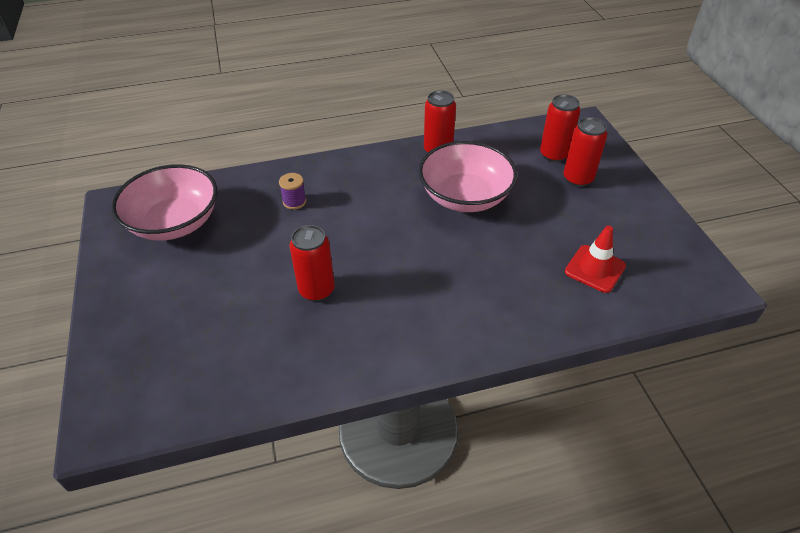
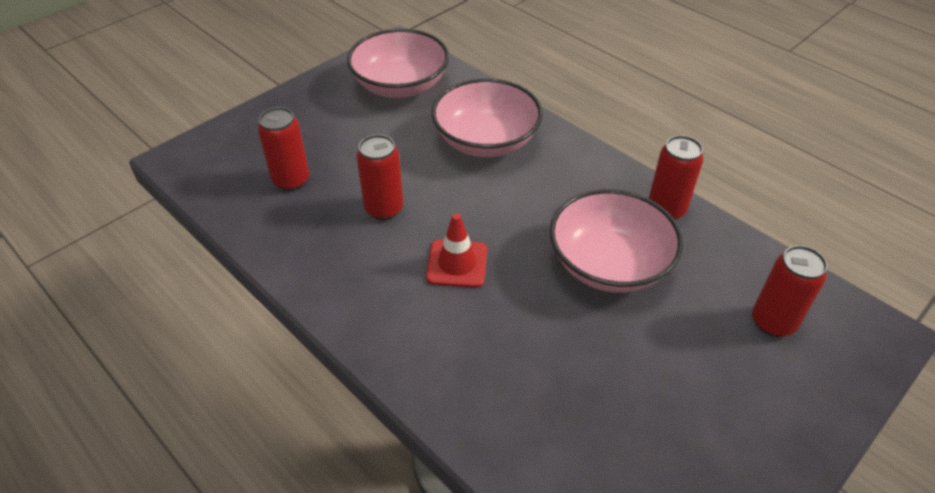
camera: 60 degrees right, 0 degrees up
purple spool [279,173,306,209] -> pink bowl [431,78,543,157]
red can [564,117,607,187] -> red can moved to [258,107,309,191]
red traffic cone [565,226,626,293] -> red traffic cone moved to [426,213,487,288]

